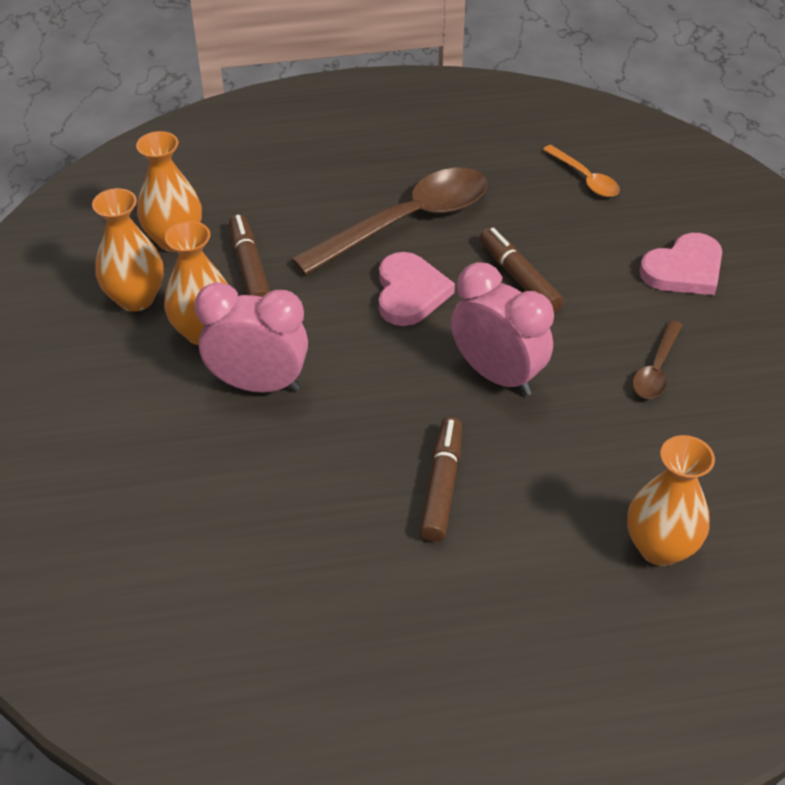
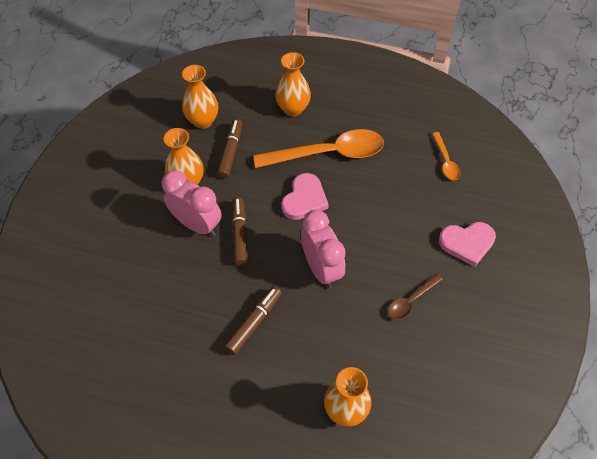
camera: 25 degrees right, 10 degrees up
orange vase [92,188,164,311] -> orange vase moved to [275,52,311,116]
brown spoon [291,168,487,275] -> orange spoon [253,129,384,168]
brown marker [480,227,564,313] -> brown marker moved to [231,197,248,266]

